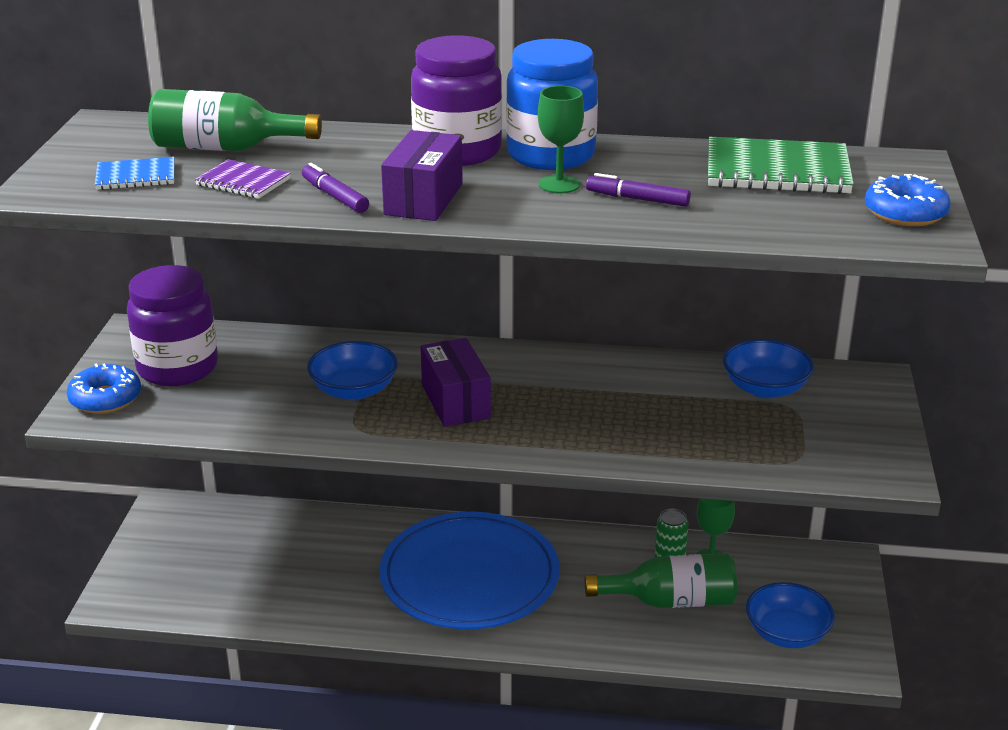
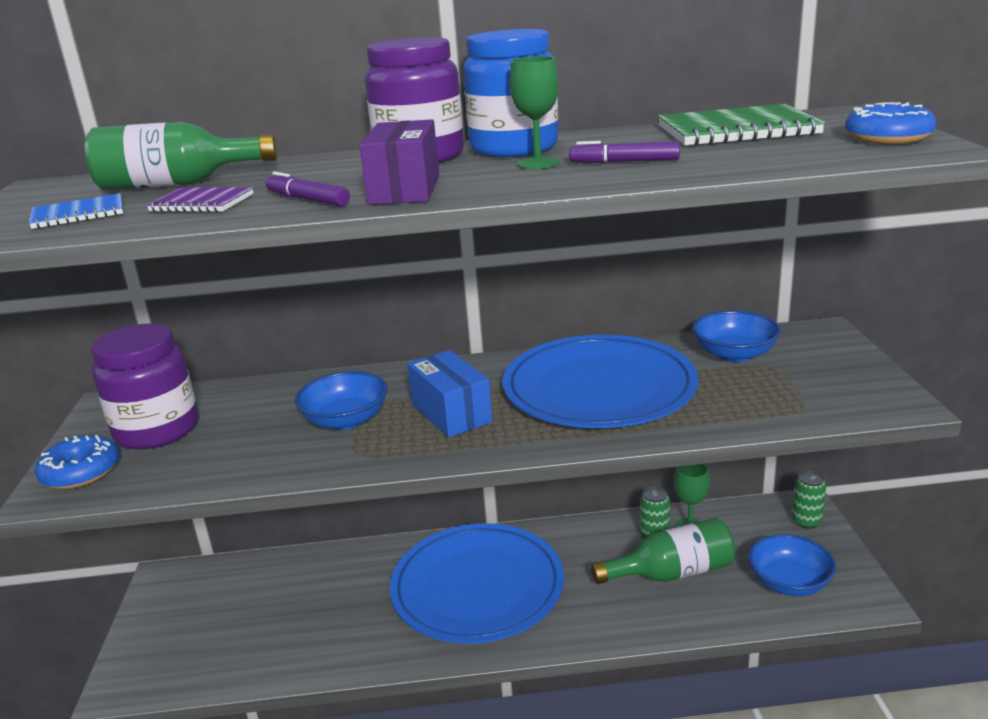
camera: 10 degrees left, 5 degrees down
purple box [421,338,491,427] -> blue box [407,350,493,438]
none -> blue plate [502,335,699,428]
none -> green can [792,471,826,529]

